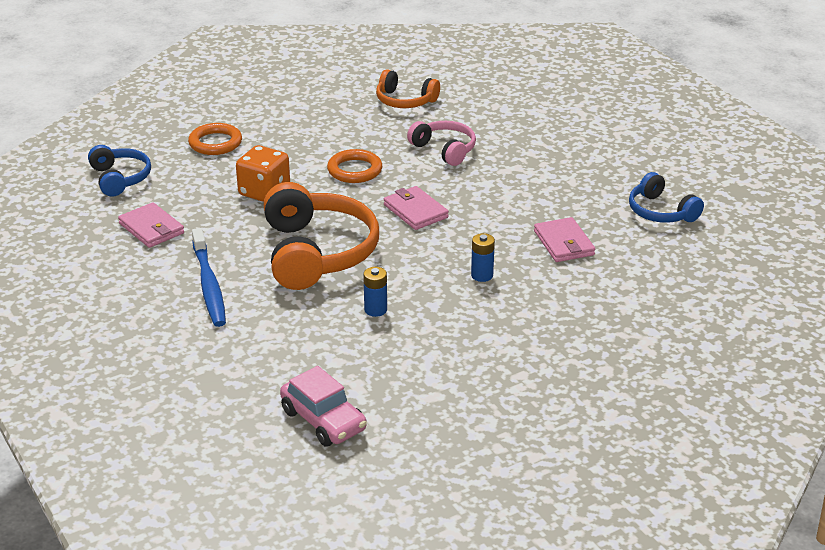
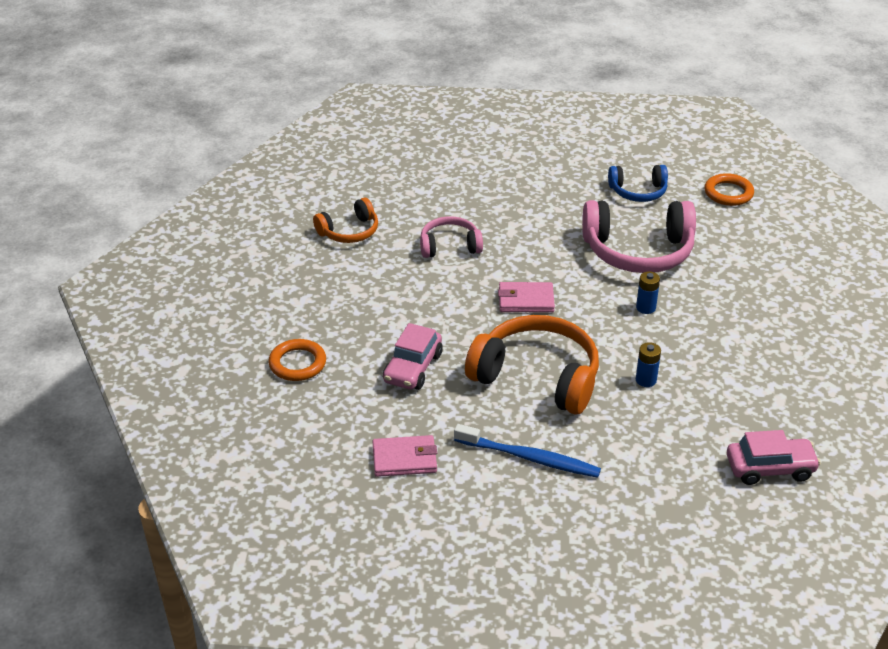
camera: 55 degrees left, 5 degrees up
blue headphones [88,145,151,197] -> none
orange dice [236,145,290,202] -> pink car [383,323,443,390]
orange ring [327,149,382,183] -> orange ring moved to [705,173,754,206]
pink wallet [534,217,595,262] -> pink headphones [582,200,696,273]

